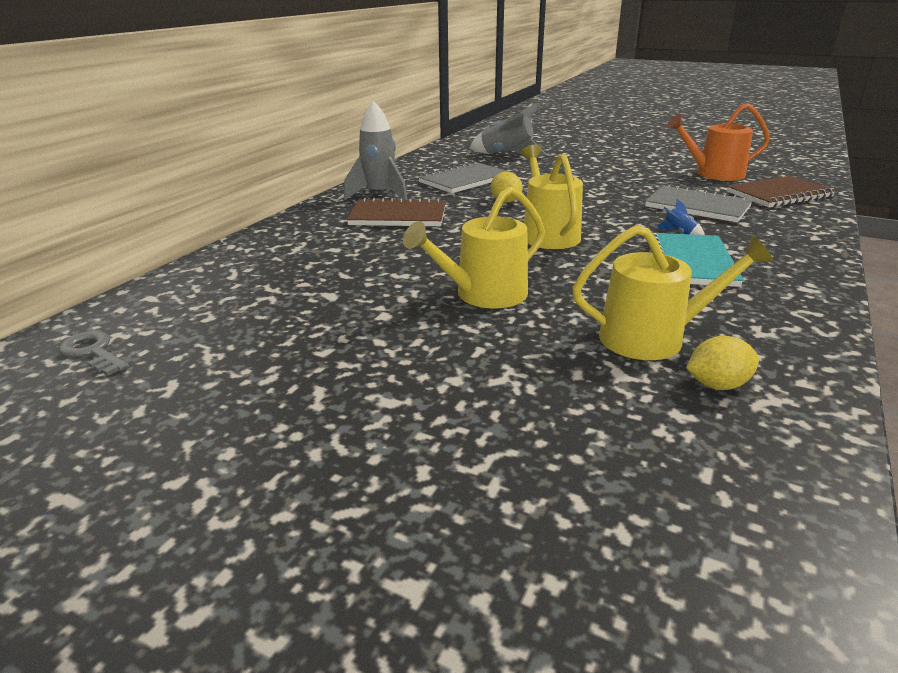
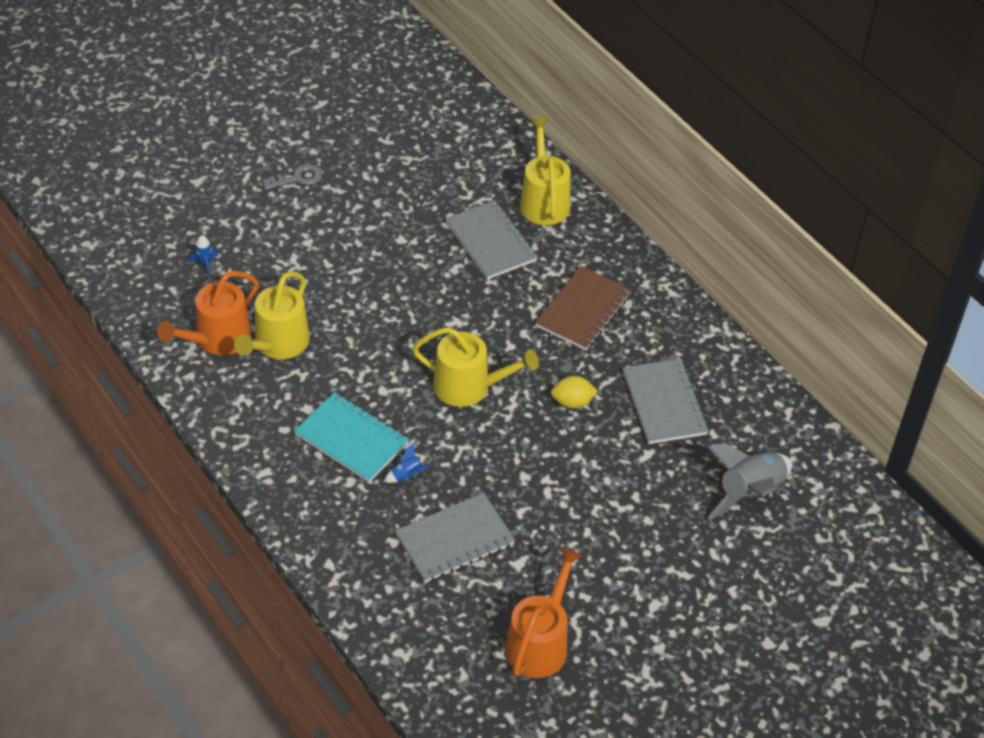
camera: 115 degrees right, 20 degrees up
grey key [59,331,129,376] -> grey key moved to [262,164,322,190]
grey rocket [344,101,408,201] -> none
yellow watering can [403,186,545,309] -> yellow watering can moved to [520,118,571,225]
yellow lemon [686,336,759,390] -> orange watering can [157,271,259,355]
brown notebook [727,176,836,208] -> none
none -> blue rocket [189,235,219,277]
none -> grey notebook [445,200,538,280]

